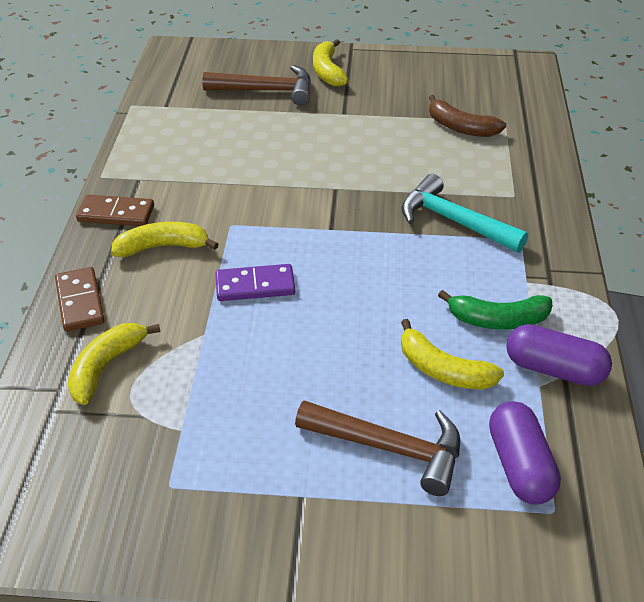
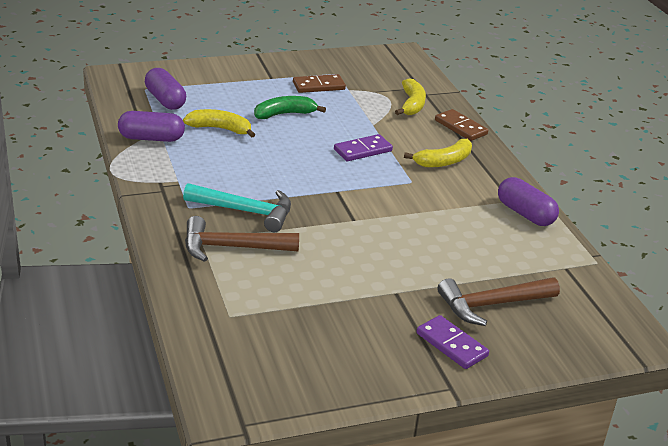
camera: 155 degrees right, 10 degrees down
brown domino [76,195,154,226] -> brown domino moved to [293,74,346,93]
brown hammer [295,400,460,496] -> brown hammer moved to [185,216,299,262]
yellow banana [313,39,348,87] -> purple domino [416,315,489,369]
brown banana [429,95,506,137] -> none
green banana [438,290,552,330] -> green banana moved to [254,96,326,119]
none -> purple capsule [498,177,559,226]

